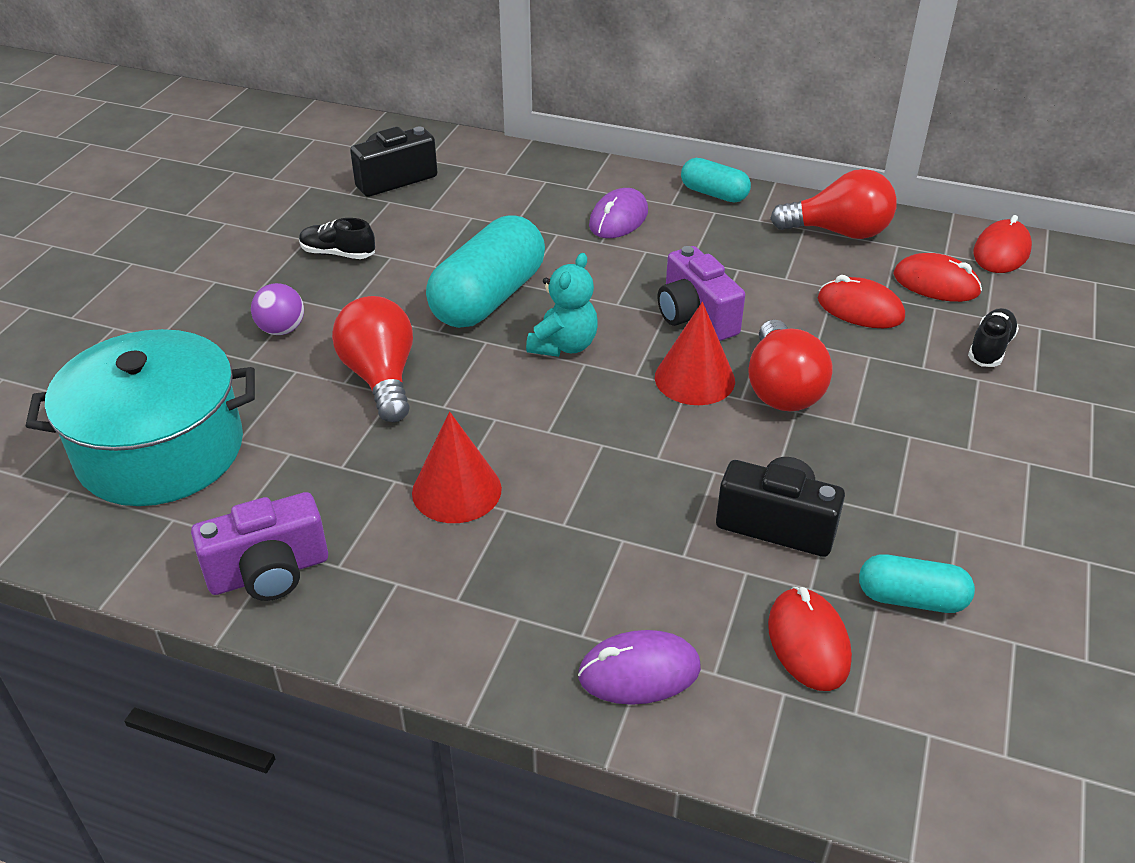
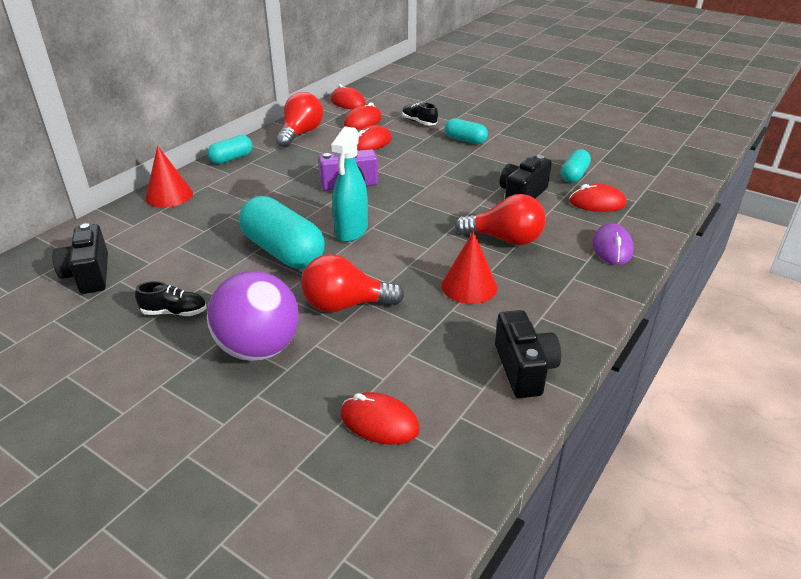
camera: 75 degrees left, 5 degrees down
turquoise pot [26,329,255,506] -> red mouse [341,392,420,445]
purple camera [191,492,328,601] -> black camera [495,310,561,398]
purple ball [251,283,304,335] -> purple ball [207,271,299,361], size x2.07
black shoe [299,218,375,259] -> black shoe turned 120 degrees counterclockwise [135,281,207,316]
turquoise teddy bear [526,253,598,357] -> turquoise spray bottle [331,126,368,242]
purple mouse [589,188,648,238] -> none
red cone [655,302,735,405] -> red cone moved to [145,146,193,208]
red light bulb [748,320,832,411] -> red light bulb moved to [455,194,546,245]
none -> turquoise capsule [445,118,488,144]

